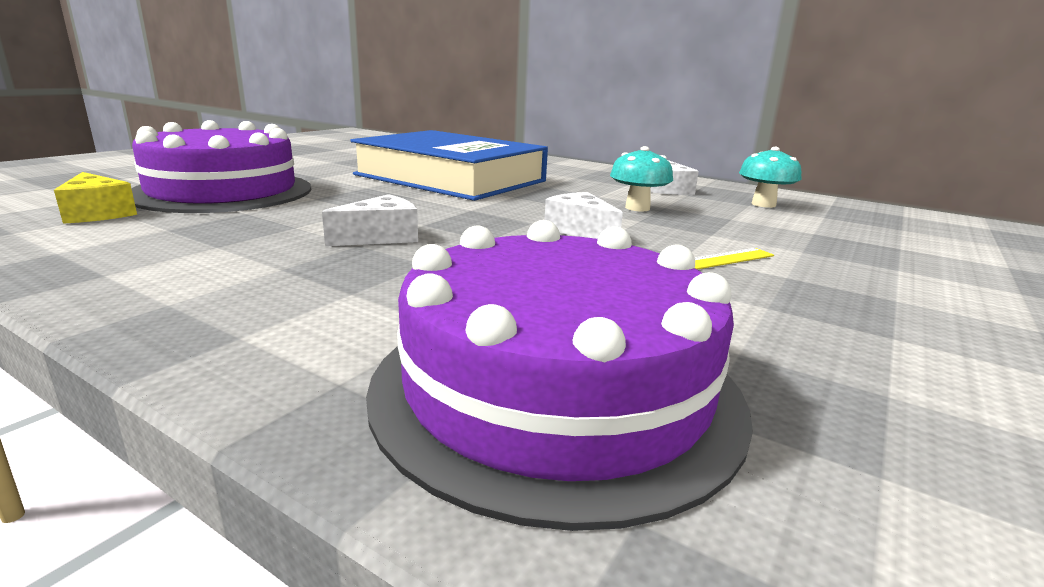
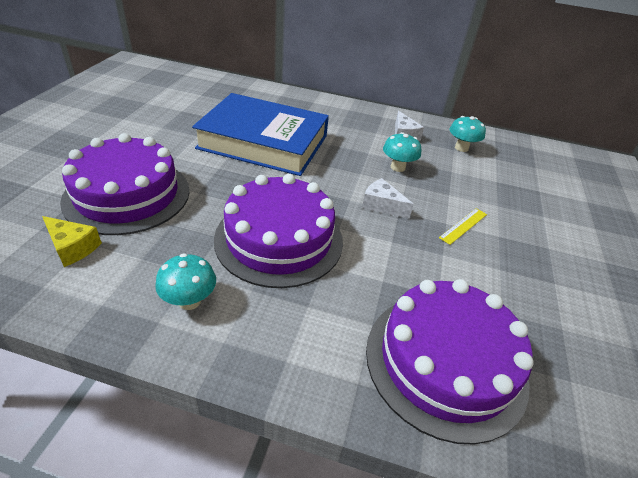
camera: 20 degrees left, 20 degrees up
white cheese [322,194,418,246] -> purple cake [214,174,343,288]
none -> turquoise mushroom [155,253,216,310]

